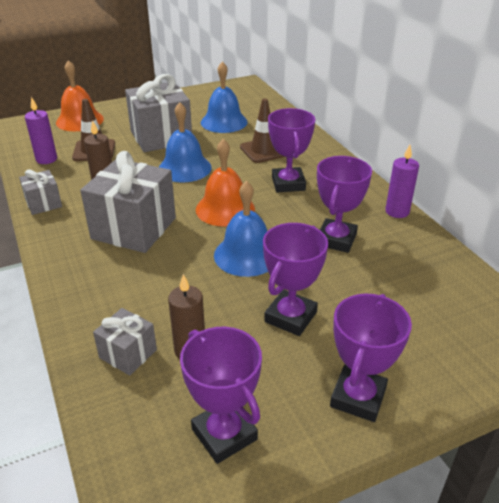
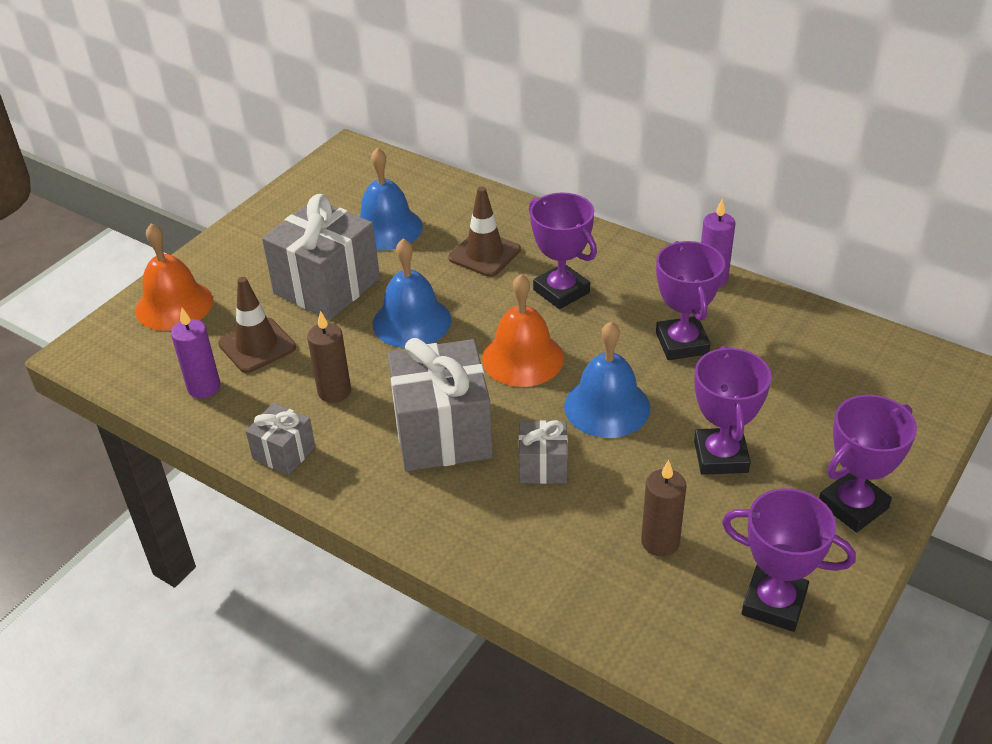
camera: 30 degrees left, 5 degrees up
grey gift [93,308,157,375] -> grey gift moved to [518,420,568,484]
purple trophy [330,294,412,422] -> purple trophy turned 60 degrees clockwise [819,395,917,532]

